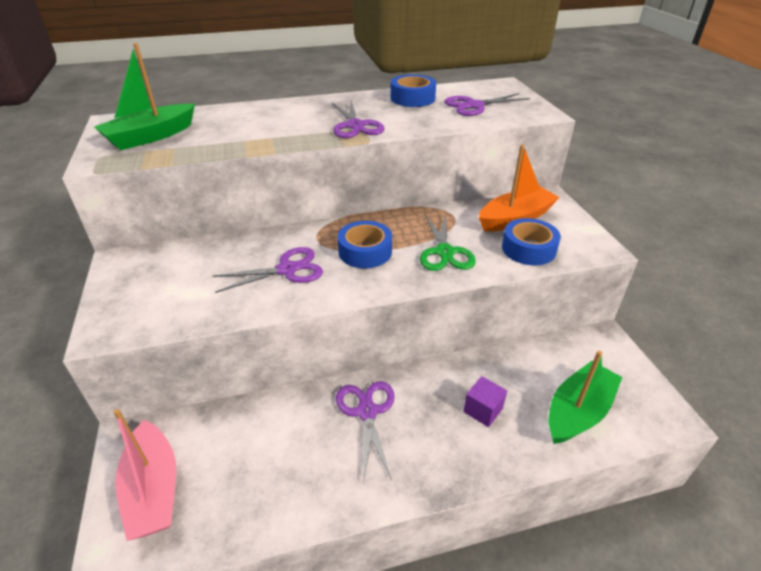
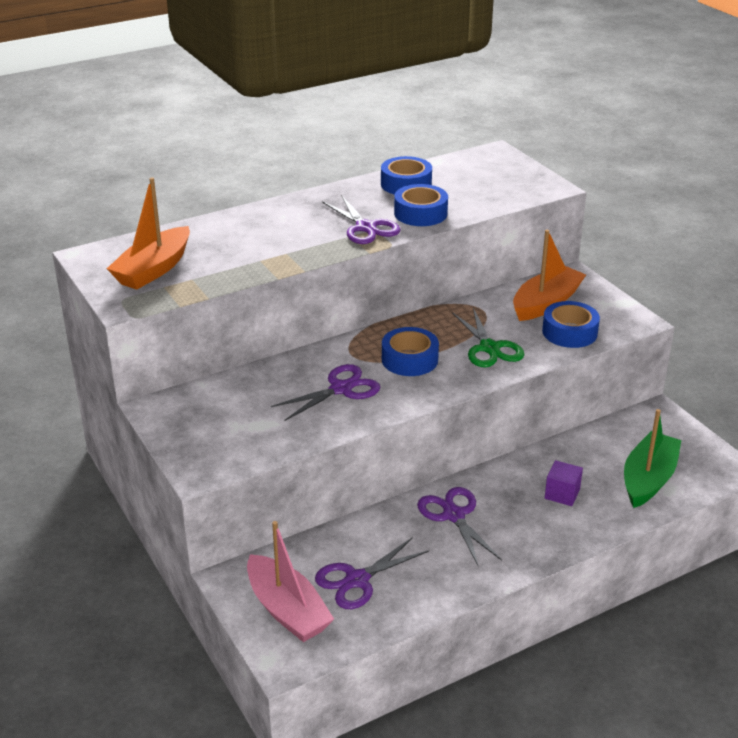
camera: 15 degrees left, 5 degrees down
green boat [94,43,195,150] -> orange boat [107,177,190,290]
purple scissors [444,93,530,116] -> purple scissors moved to [315,537,429,609]
none -> blue tape [394,184,448,226]

